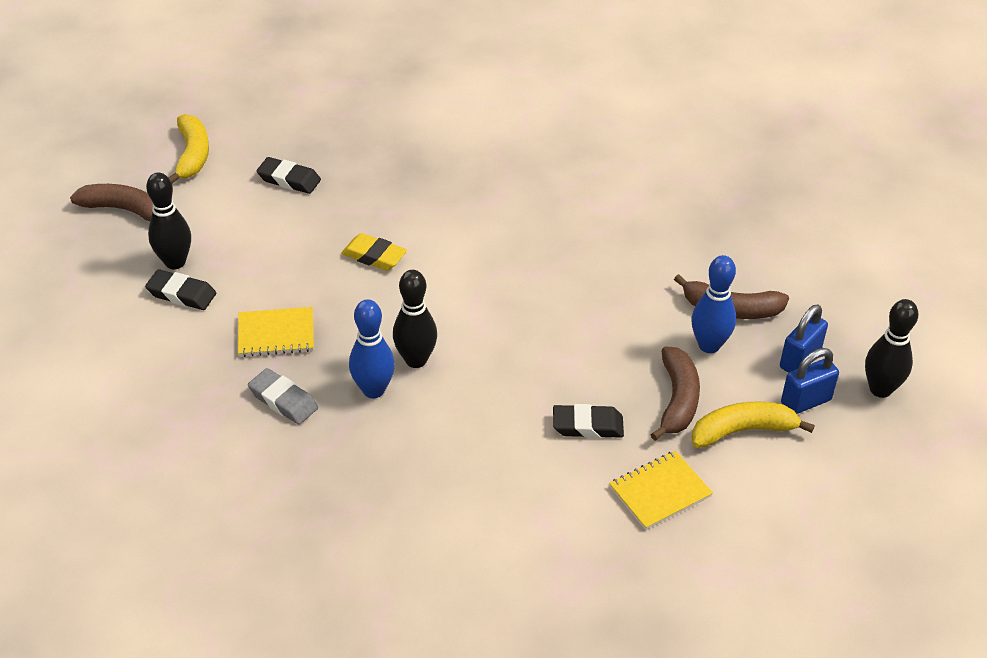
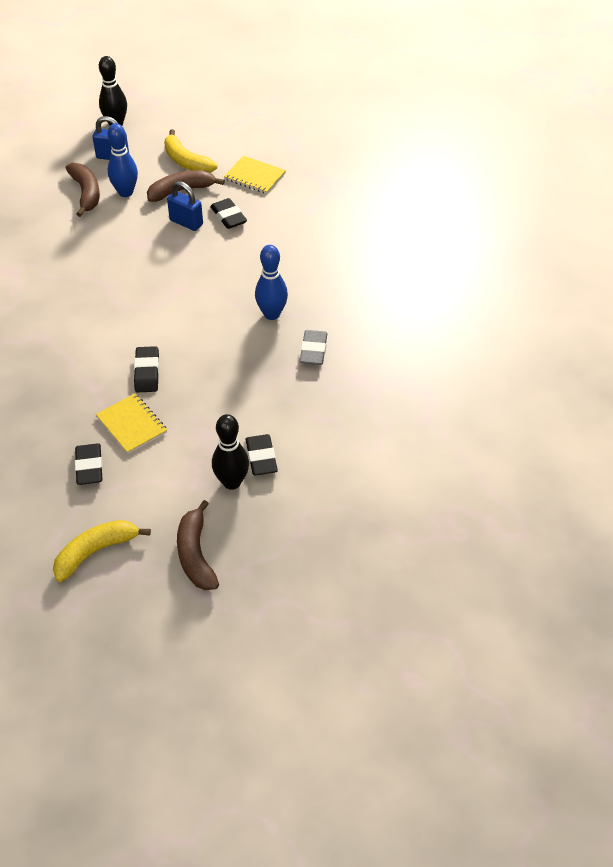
camera: 120 degrees left, 5 degrees up
yellow notebook [238,307,314,357] -> yellow notebook moved to [96,393,167,454]
yellow eraser [341,233,407,271] -> black eraser [134,346,159,393]
black bowling pin [393,270,437,368] -> none
blue padlock [781,348,839,414] -> blue padlock moved to [167,181,203,231]

